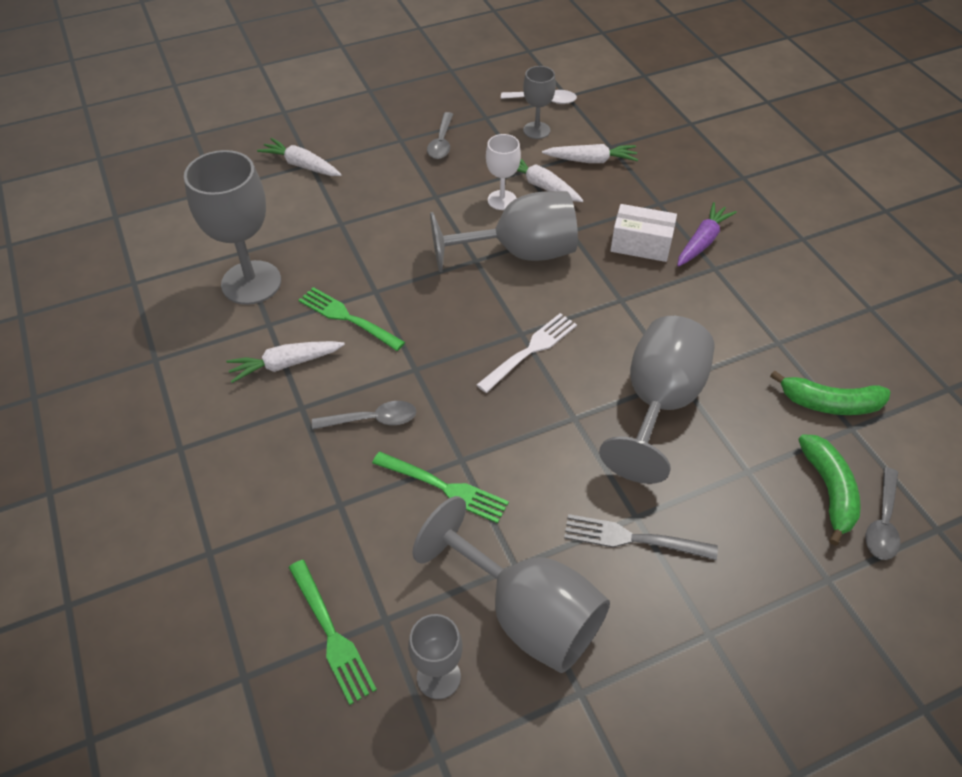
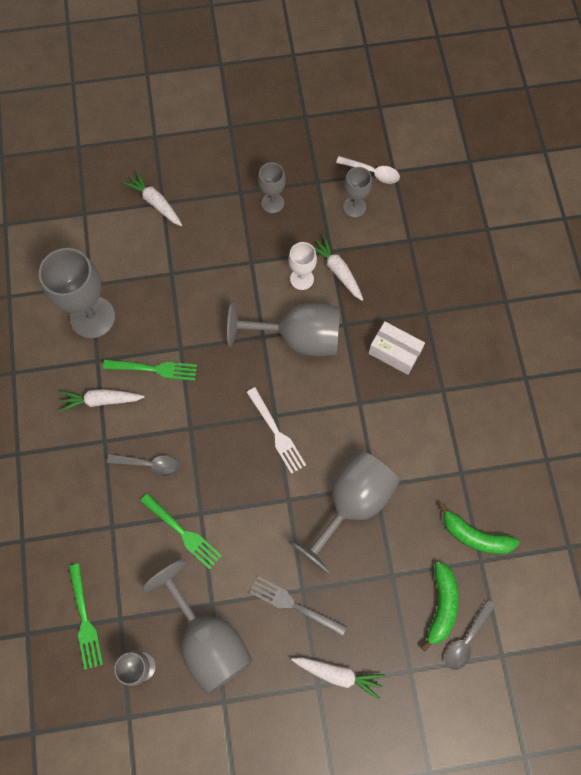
camera: 15 degrees right, 20 degrees up
green fork [299,287,405,351] -> green fork turned 135 degrees clockwise [103,360,197,381]
grey spoon [427,112,453,159] -> grey goblet [258,162,286,213]
white fork [477,313,577,393] -> white fork turned 90 degrees clockwise [247,387,306,474]
white carrot [542,144,638,163] -> white carrot moved to [291,657,385,699]
purple carrot [677,202,737,267] -> none

